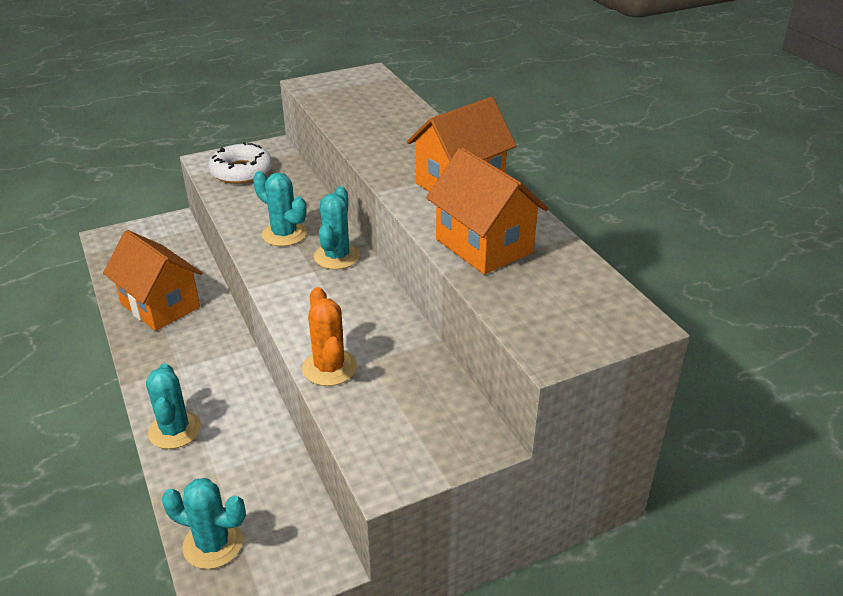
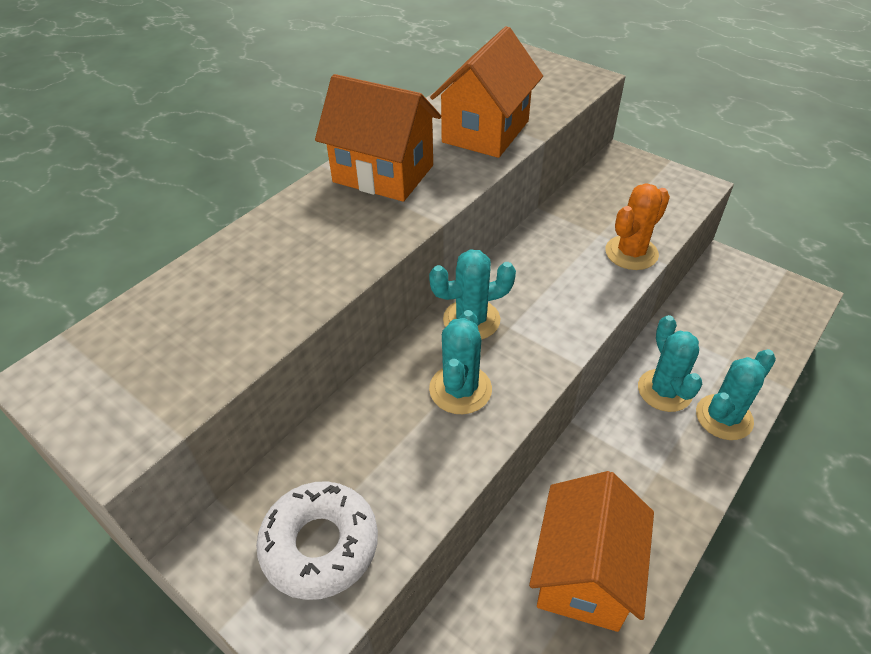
camera: 115 degrees left, 10 degrees up
turquoise cactus [162,478,246,569] -> turquoise cactus moved to [638,315,702,412]

